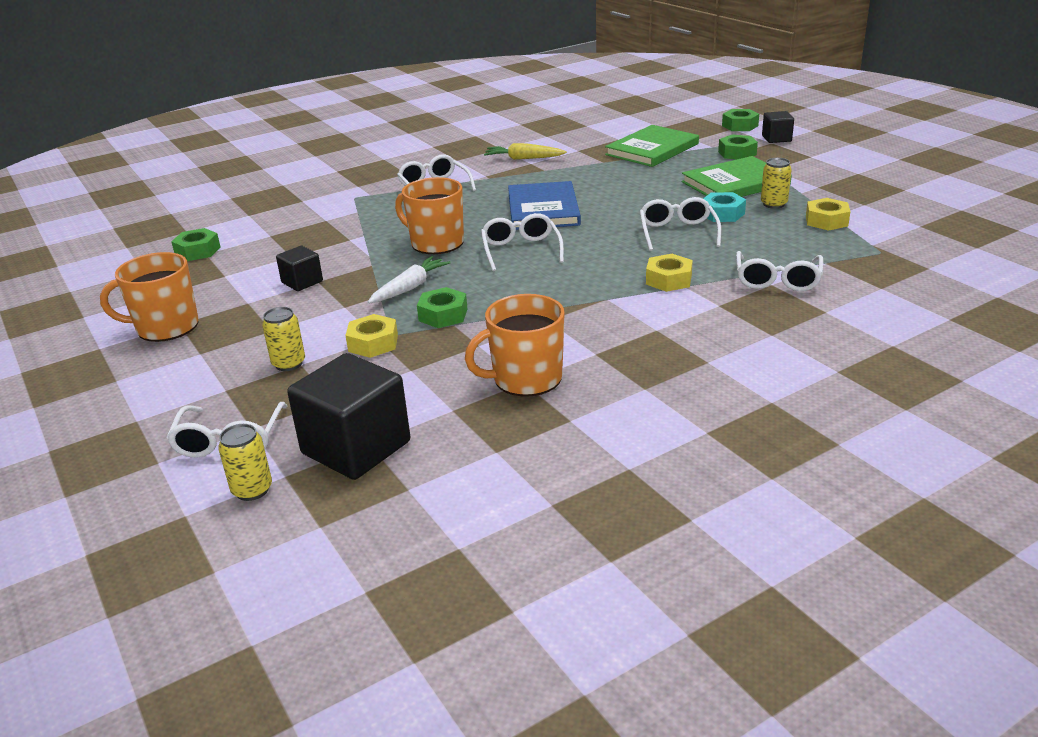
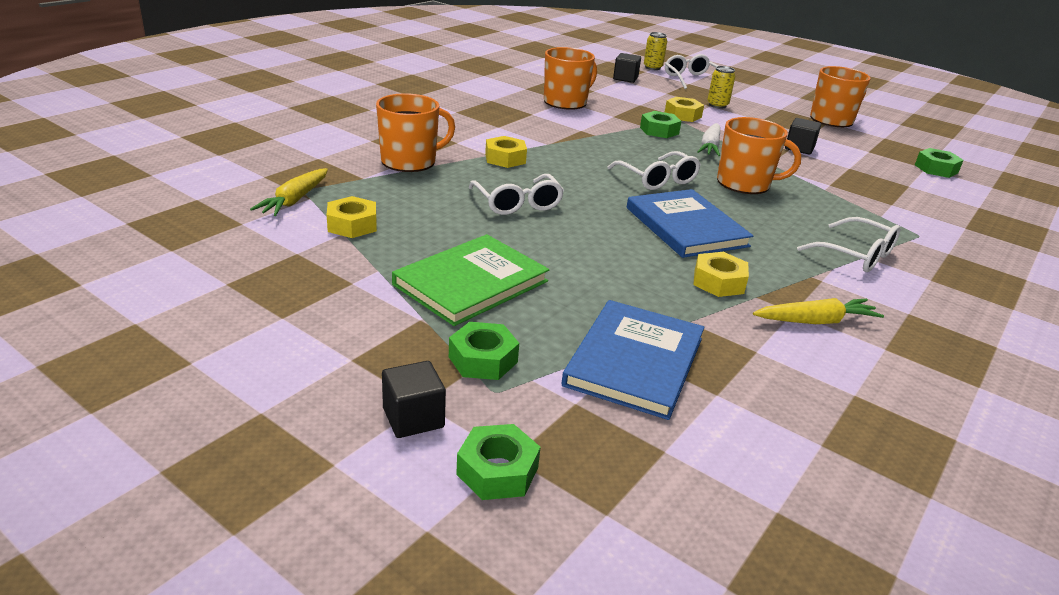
camera: 155 degrees right, 0 degrees up
black cube [287,353,411,480] -> black cube [613,53,641,83], size x0.52
green book [605,125,699,167] -> blue book [561,300,704,420]
turquoise nut [703,192,746,222] -> none
white glasses [736,251,823,291] -> orange mug [376,93,455,172]
yellow can [761,158,792,209] -> none
none -> yellow carrot [250,168,328,216]
none -> yellow nut [693,252,749,297]

